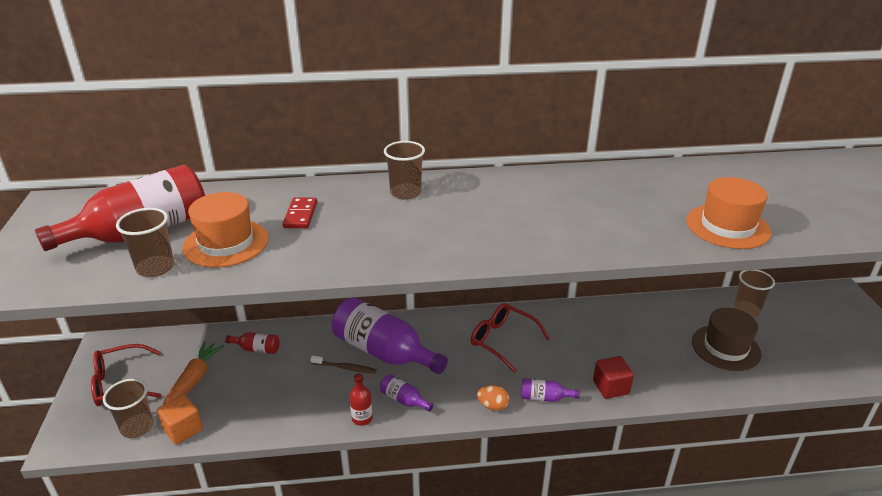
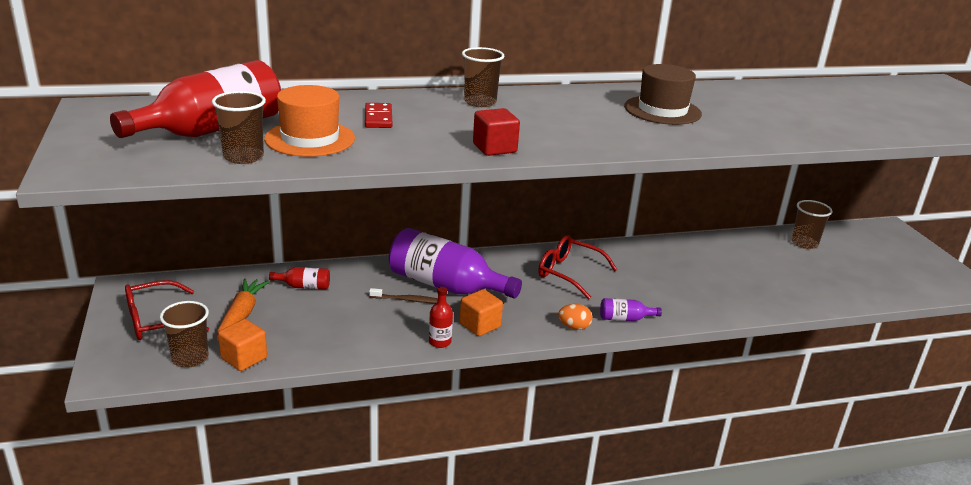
camera: 10 degrees left, 5 degrees down
purple bottle [380,374,433,412] -> orange cube [460,289,503,336]
red cube [593,356,634,399] -> red cube moved to [473,108,520,156]
orange hat [686,177,771,249] -> none
brown hat [692,308,761,371] -> brown hat moved to [624,64,702,125]

